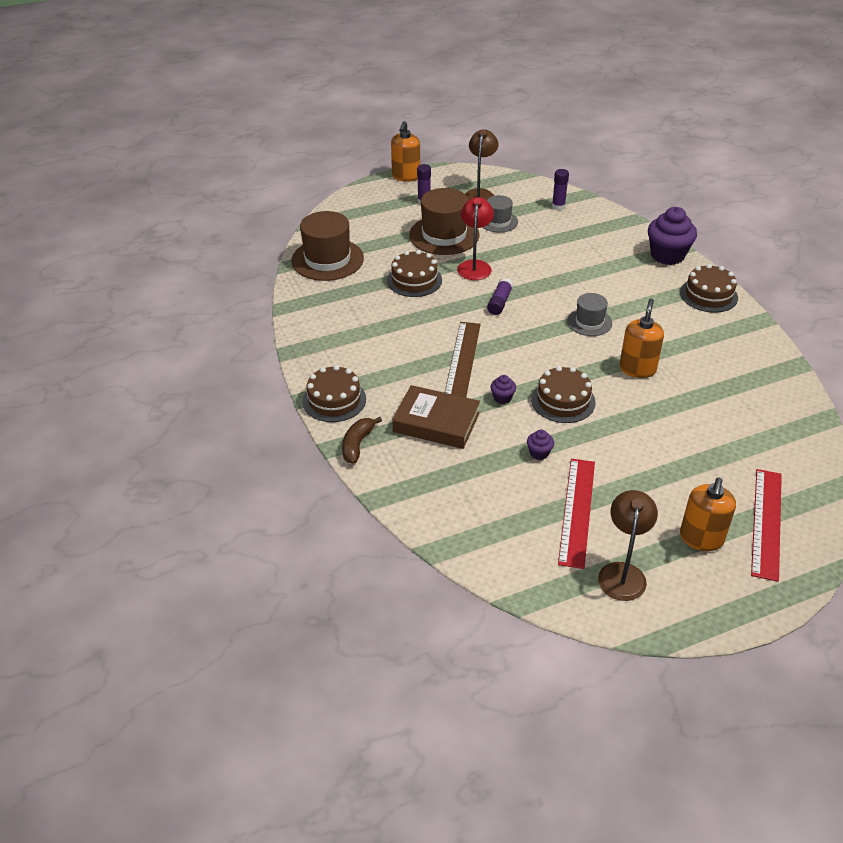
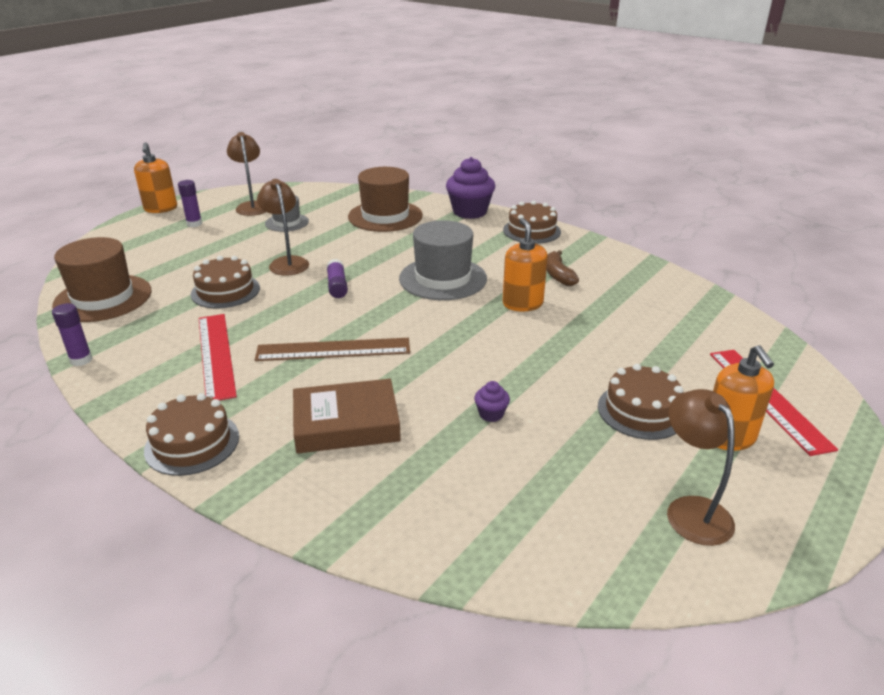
camera: 30 degrees left, 10 degrees down
brown banana [342,417,382,464] -> brown banana moved to [546,250,579,286]
brown hat [409,188,480,255] -> brown hat moved to [348,167,423,232]
brown ruler [445,322,481,398] -> brown ruler turned 75 degrees counterclockwise [255,338,410,361]
red lamp [457,197,494,280] -> brown lamp [257,179,309,276]
purple cupcake [491,375,516,404] -> none
brown cake [531,366,595,423] -> brown cake moved to [598,364,683,440]
purple glue stick [552,169,569,210] -> purple glue stick moved to [52,303,92,366]
red ruler [558,459,595,569] -> red ruler moved to [199,314,237,401]
grey hat [567,293,612,336] -> grey hat [399,220,487,300], size x1.76

